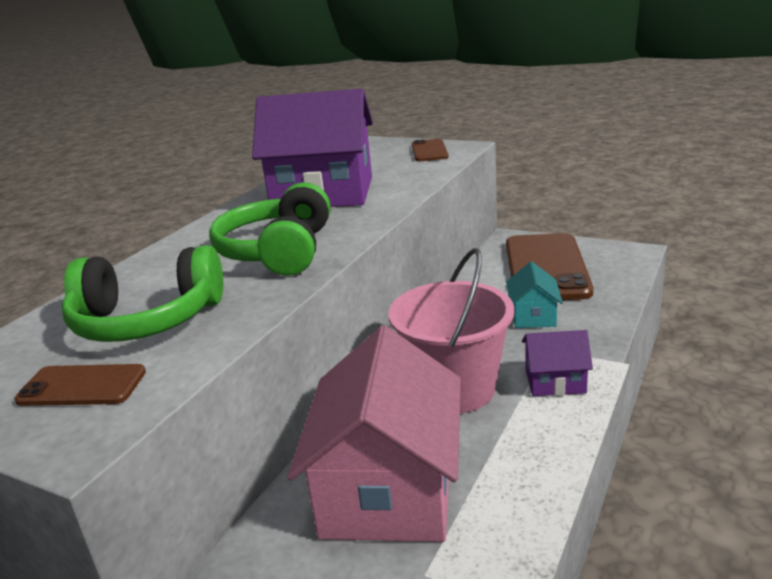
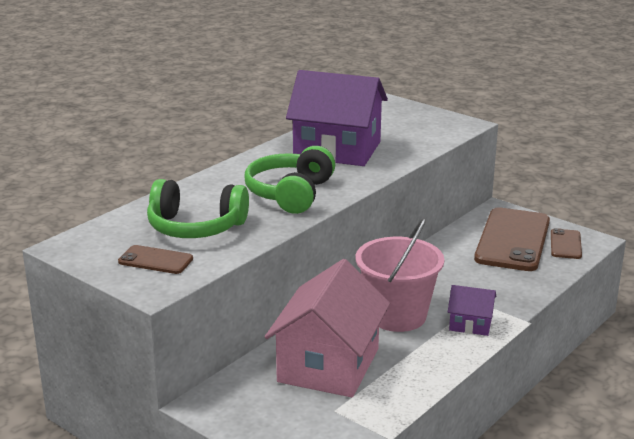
camera: 10 degrees right, 0 degrees up
brown phone [412,139,449,161] -> brown phone moved to [551,228,582,259]
turquoise house [506,261,563,328] -> none

